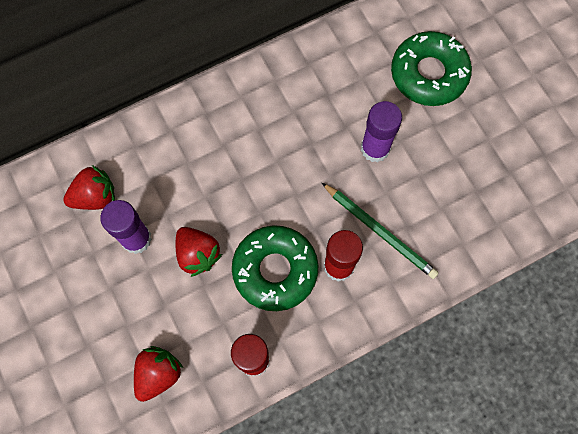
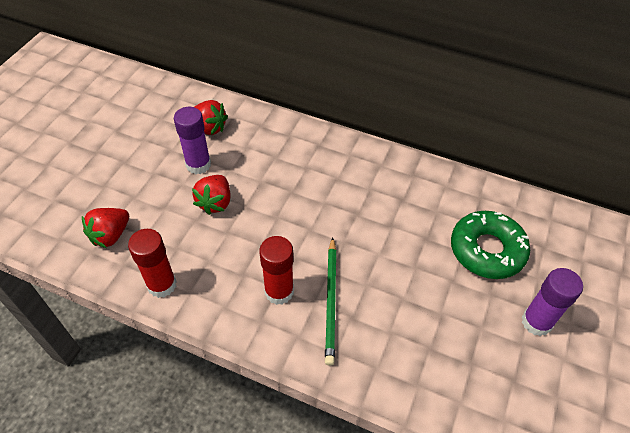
camera: 50 degrees right, 20 degrees down
red strawberry [134,346,183,402] -> red strawberry turned 135 degrees clockwise [82,208,129,248]
green donut [232,225,319,311] -> none
purple glue stick [361,101,402,163] -> purple glue stick moved to [522,268,583,336]

